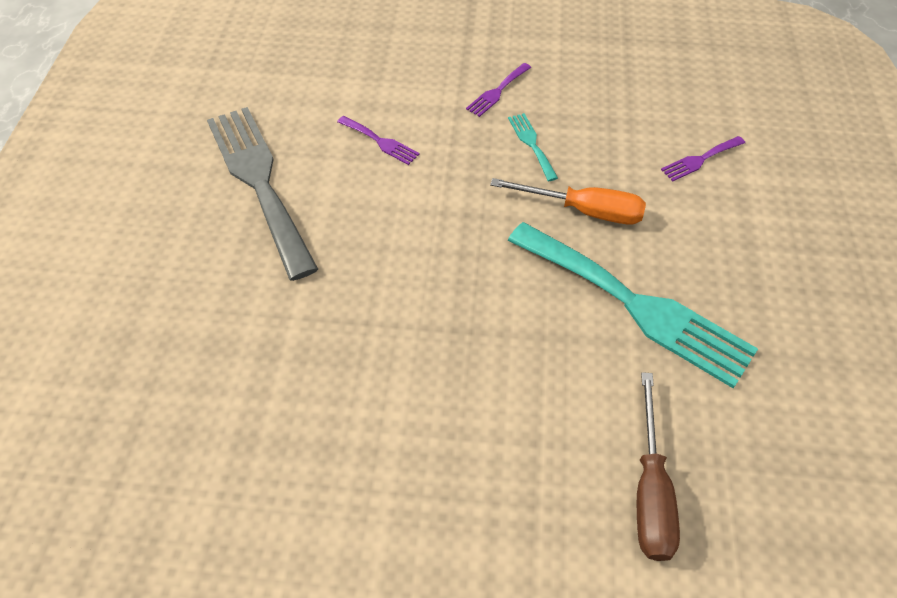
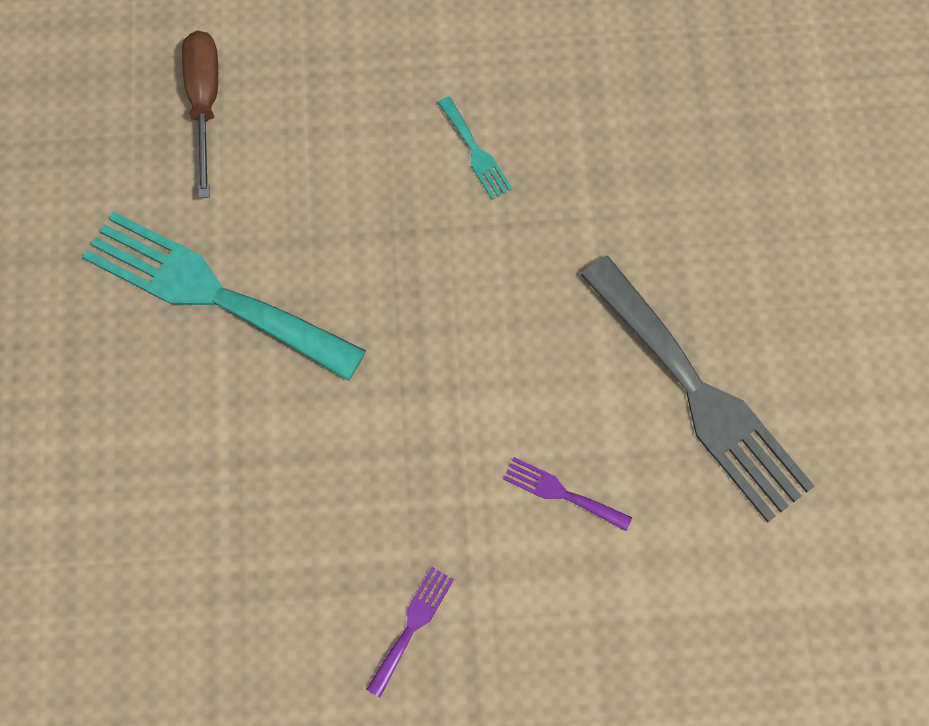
camera: 170 degrees right, 15 degrees up
orange screwdriver [490,178,646,225] -> none
turquoise fork [508,113,558,181] -> turquoise fork moved to [438,96,512,200]
purple fork [661,136,745,181] -> none

